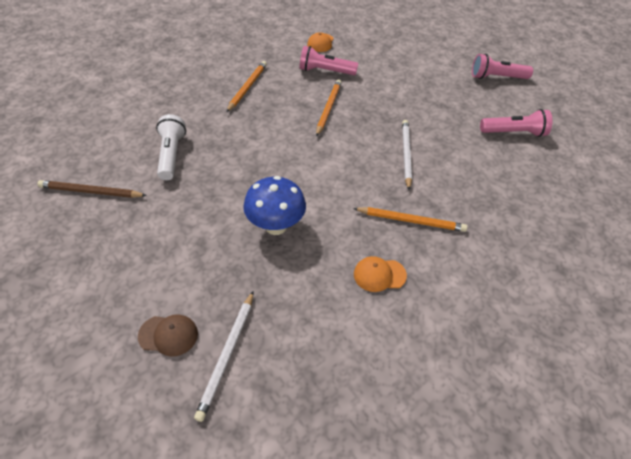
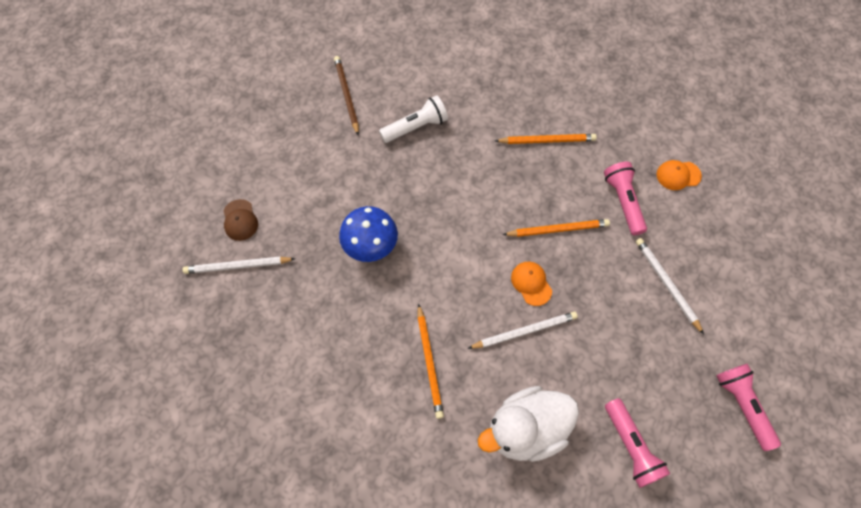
camera: 70 degrees right, 15 degrees up
orange cap [354,256,407,292] -> orange cap moved to [511,262,552,306]
none -> white duck [478,386,579,462]
none -> white pencil [636,238,704,334]

